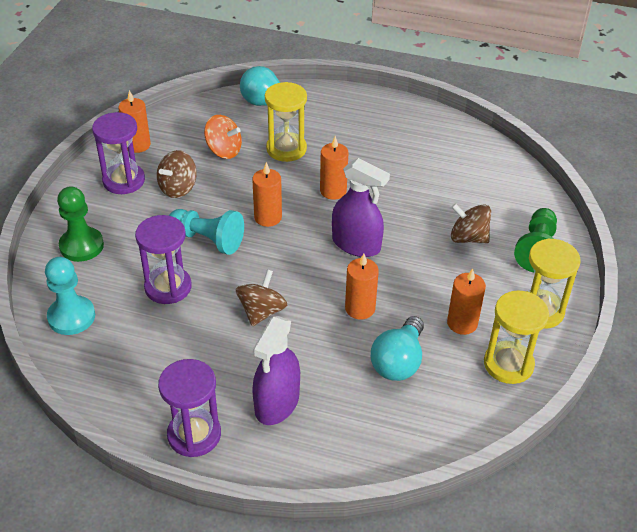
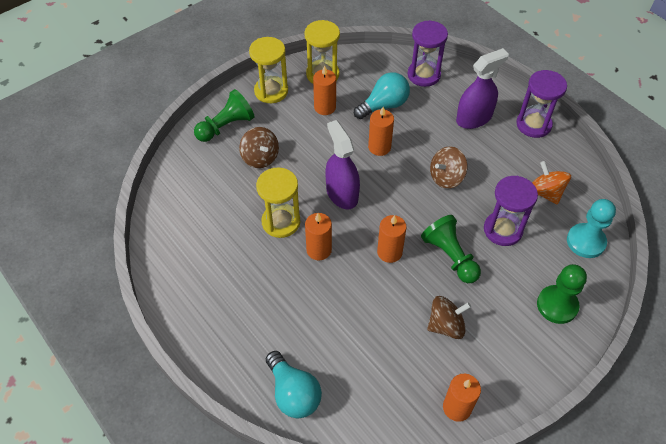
camera: 145 degrees left, 10 degrees up
purple hourglass [92,112,145,194] -> purple hourglass moved to [408,20,448,87]
turquoise pawn [169,209,244,255] -> green pawn [421,215,481,283]
orange spinning top [204,115,242,159] -> orange spinning top moved to [532,161,571,205]
yellow hourglass [265,82,307,162] -> yellow hourglass moved to [256,167,300,238]

